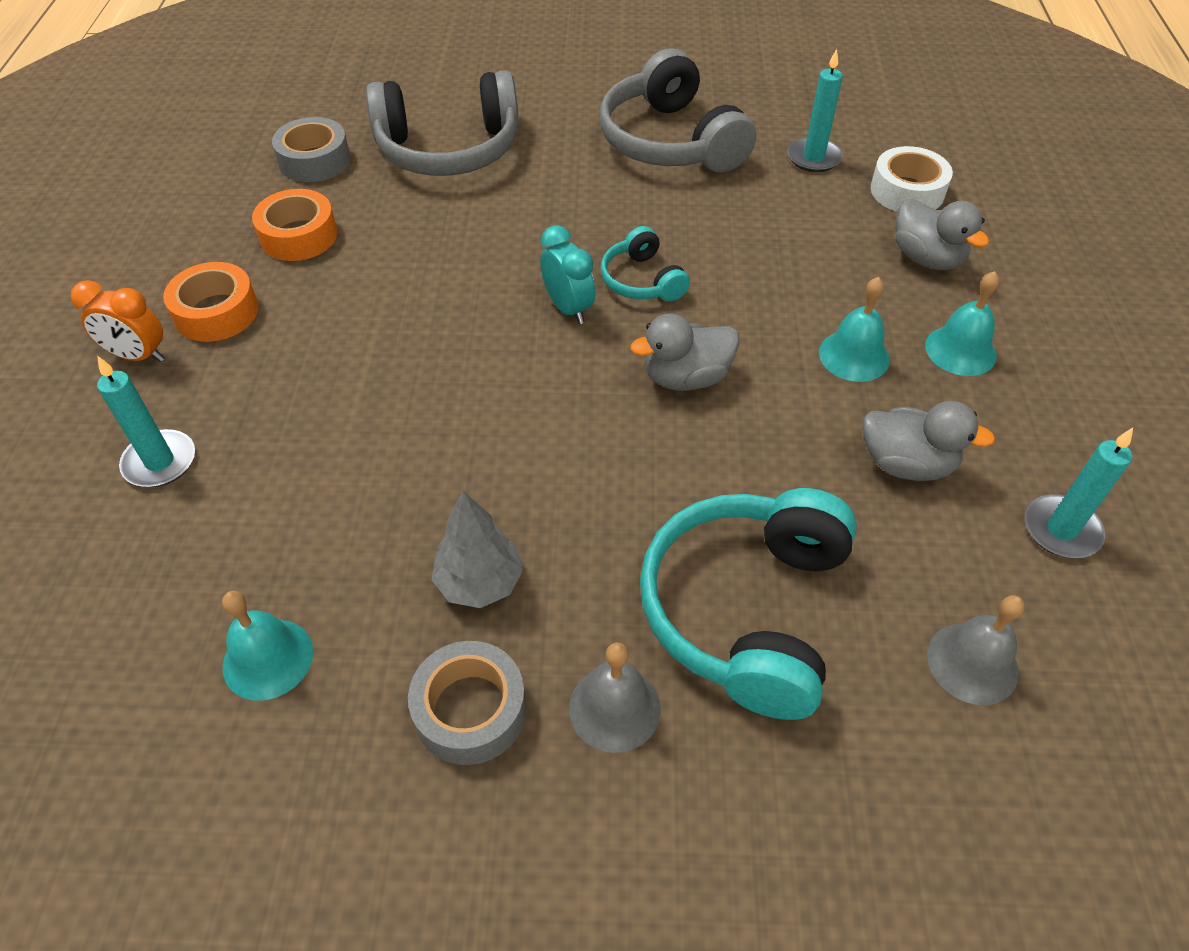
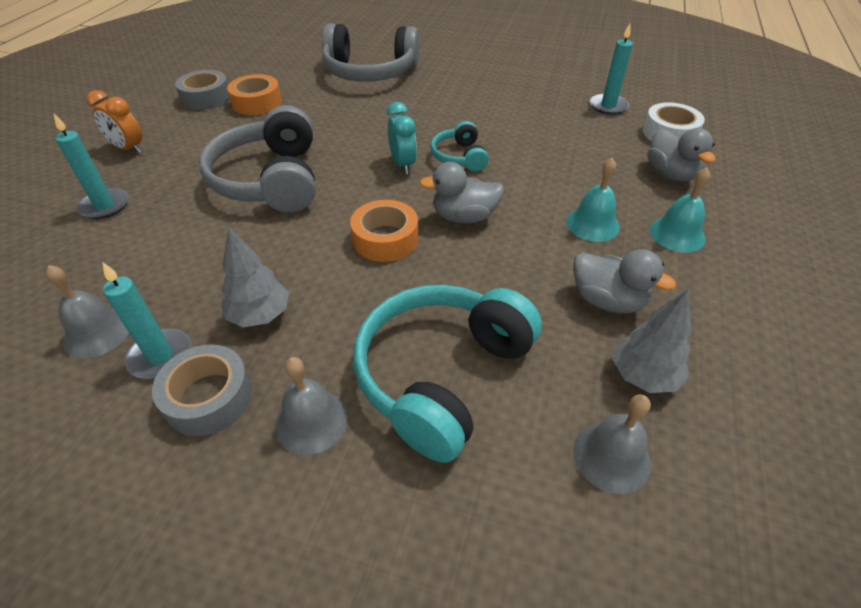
camera: 15 degrees right, 5 degrees down
orange tape [163,262,258,342] -> orange tape moved to [350,200,418,262]
turquoise bell [222,591,313,701] -> grey bell [46,265,129,358]
grey tape [272,117,350,182] -> grey tape moved to [175,70,230,110]
grey headphones [599,48,756,173] -> grey headphones moved to [199,105,316,212]
turquoise candle [1025,428,1133,558] -> turquoise candle moved to [103,263,192,379]
none -> grey tree [612,289,692,393]

